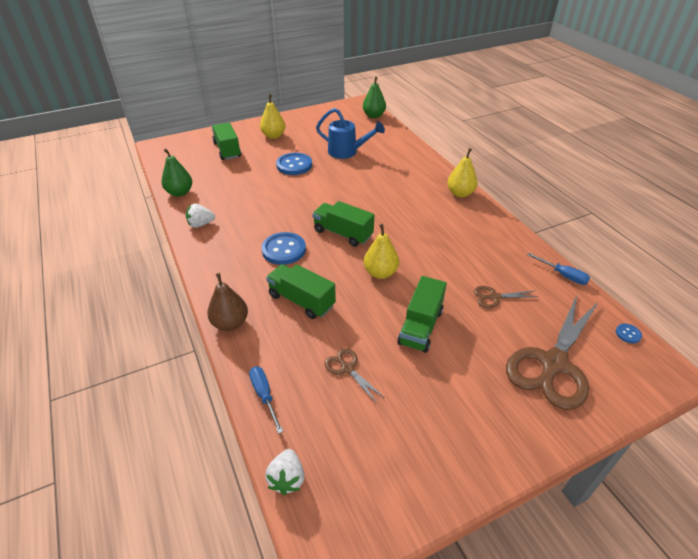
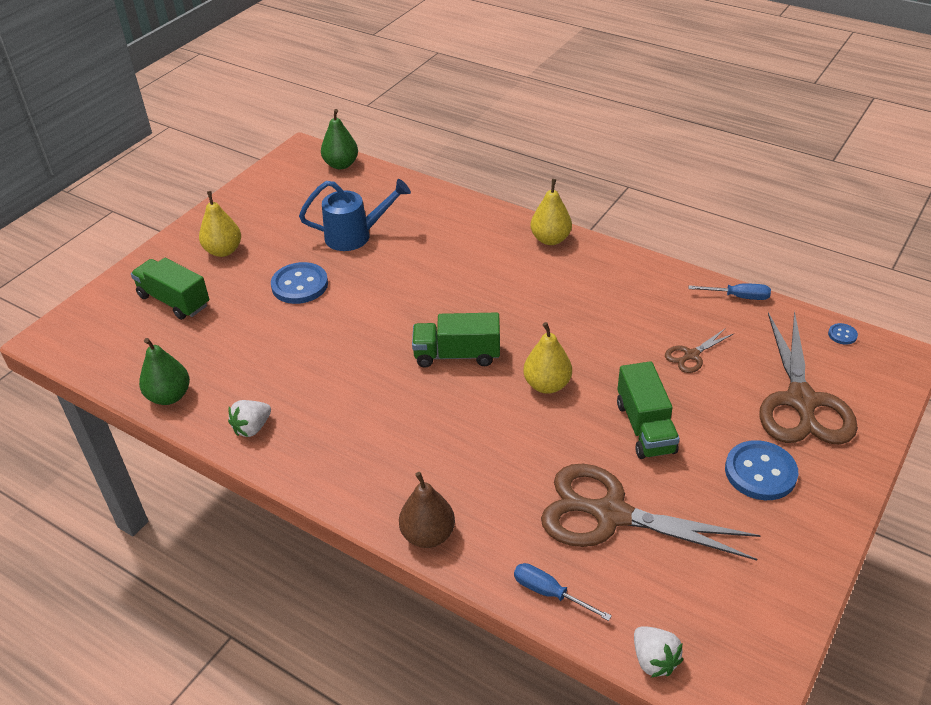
camera: 30 degrees left, 0 degrees up
blue button [261,232,306,265] -> blue button moved to [725,440,798,500]
green truck [266,264,336,319] -> none
brown scissors [324,348,385,404] -> brown scissors [541,464,761,561], size x2.25

